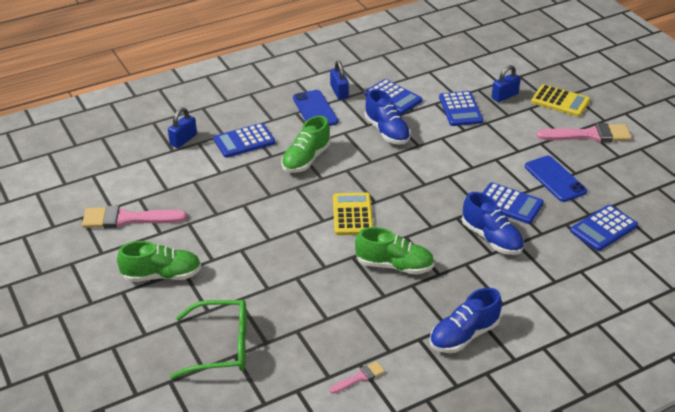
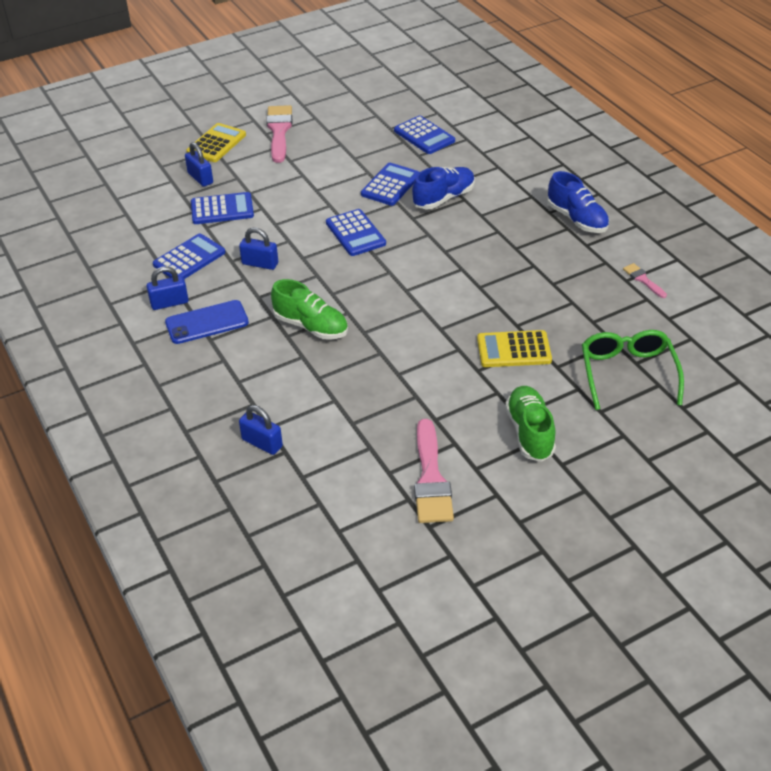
camera: 90 degrees left, 5 degrees up
blue calculator [214,123,275,158] -> blue calculator moved to [326,209,386,256]
yellow calculator [333,193,373,235] -> yellow calculator moved to [477,330,552,367]
green shoe [355,227,434,275] -> none
blue shoe [364,89,411,145] -> blue padlock [239,228,278,270]
blue phone [525,156,587,202] -> none

